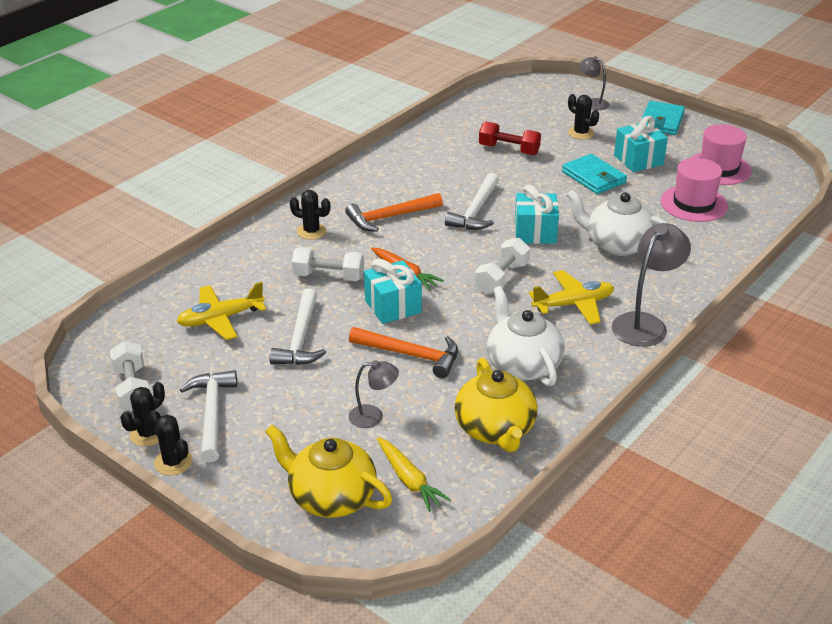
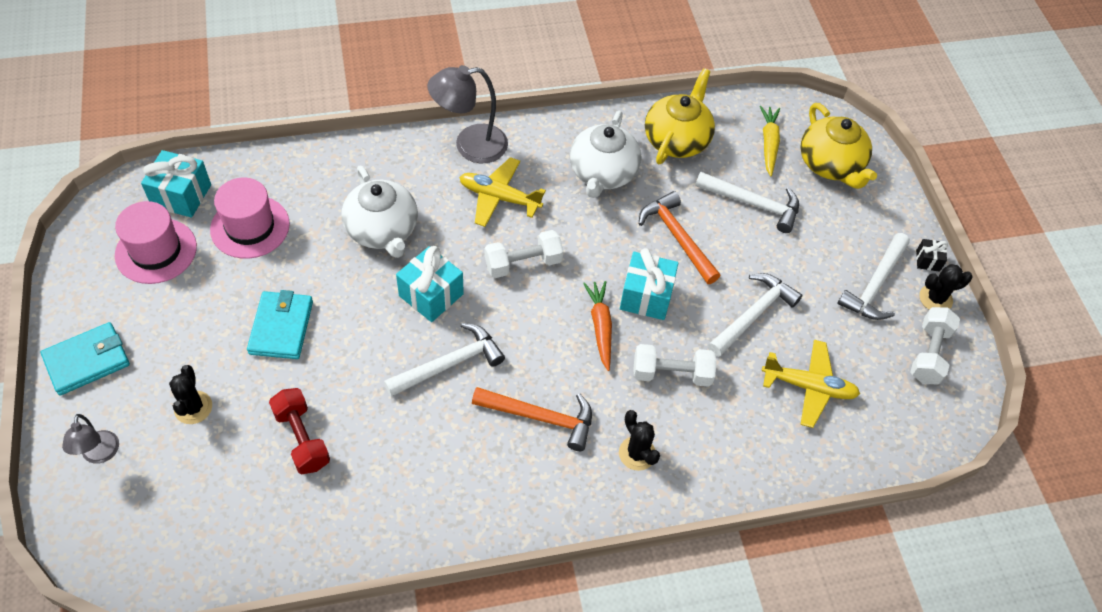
camera: 145 degrees left, 20 degrees up
black cactus [148,410,192,476] -> black gift [916,239,948,272]
white dumbbell [292,247,364,281] -> white dumbbell turned 45 degrees counterclockwise [633,344,717,387]
grey lamp [348,360,399,428] -> white hammer [695,172,799,233]
turquoise gift [614,116,668,172] -> turquoise gift moved to [141,150,211,218]

